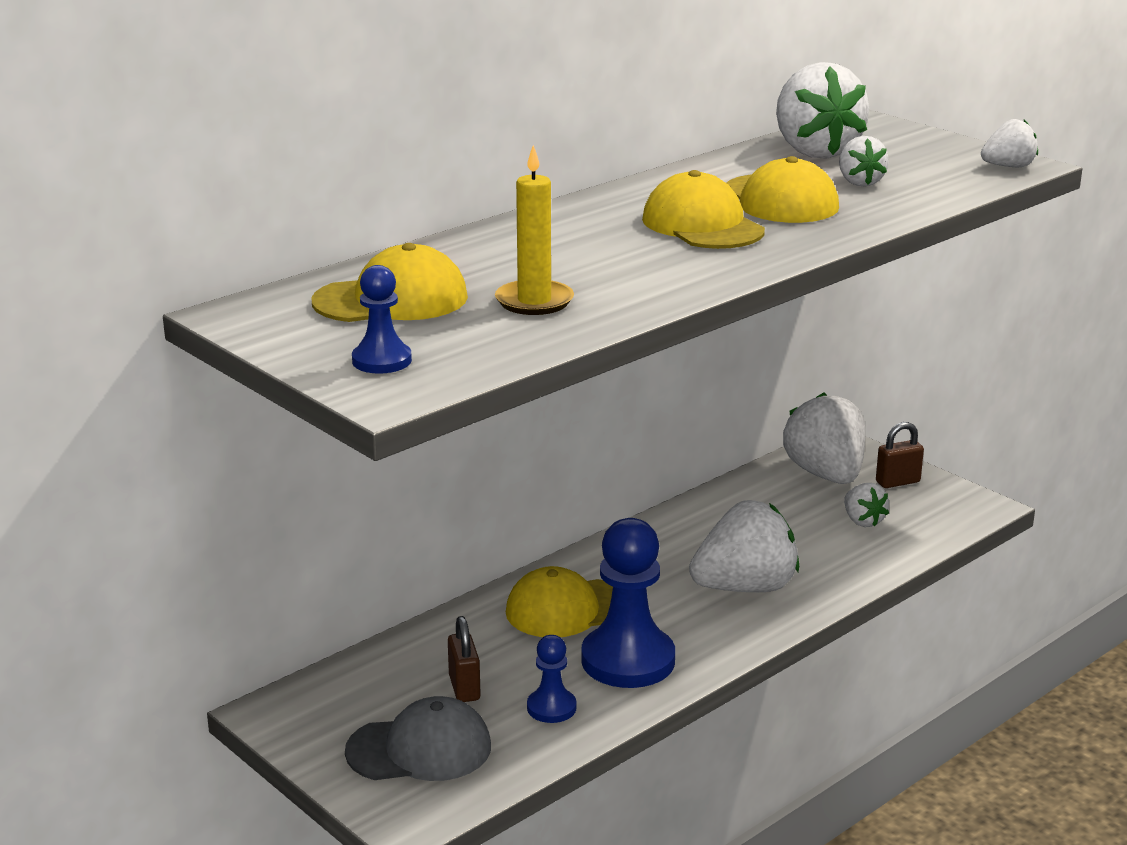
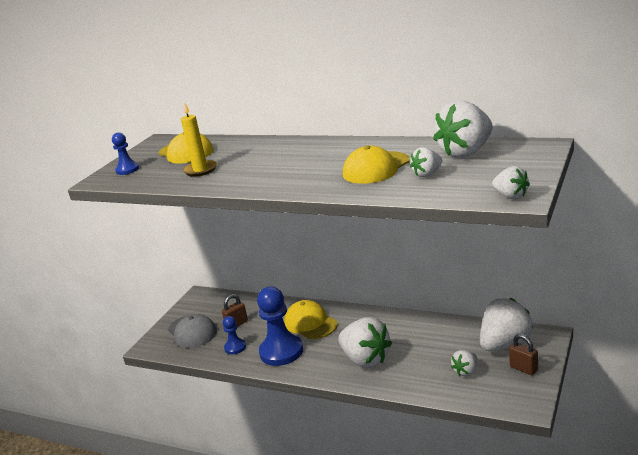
camera: 70 degrees right, 0 degrees up
yellow cap [642,170,765,249] -> none

